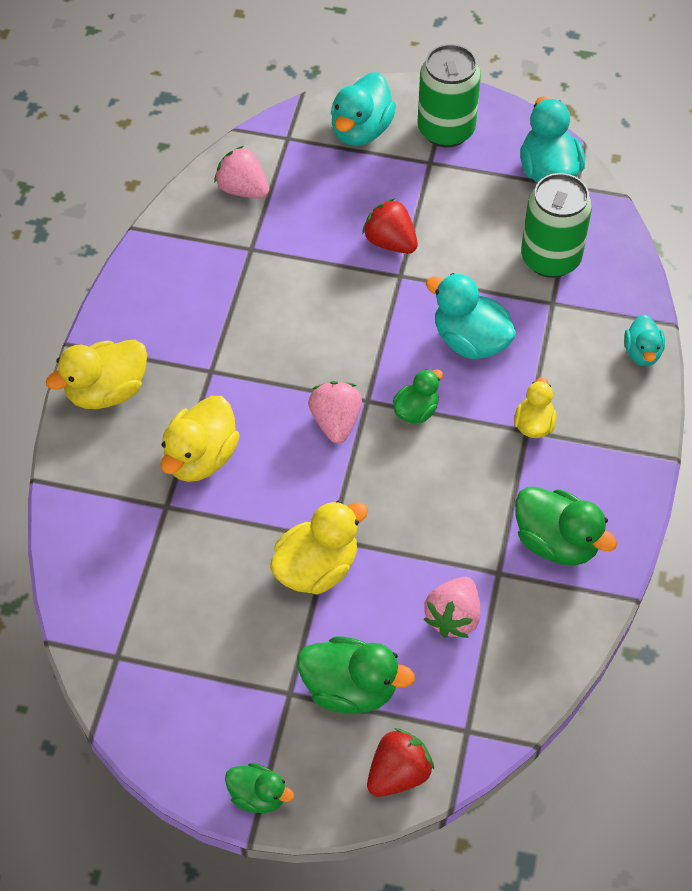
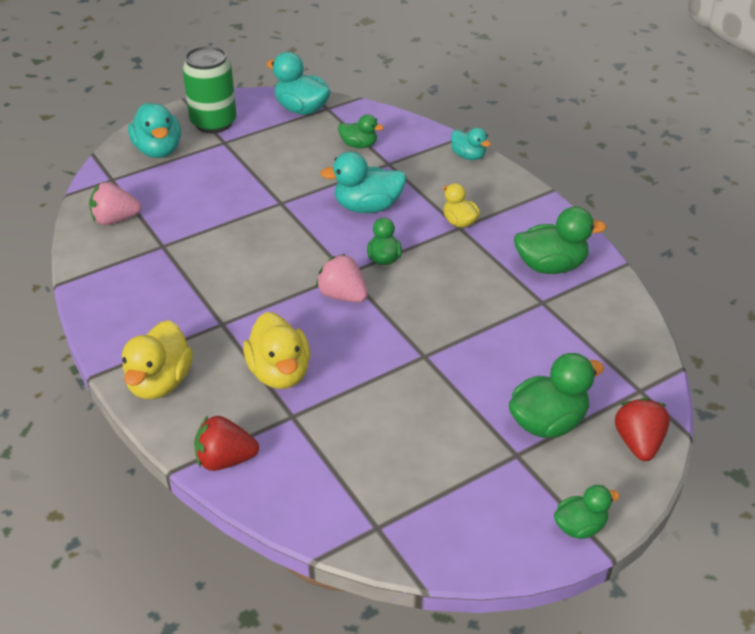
camera: 45 degrees left, 15 degrees down
yellow duck [270,501,368,595] -> none
red strawberry [362,198,418,254] -> red strawberry moved to [194,416,259,471]
pink strawberry [423,577,481,638] -> none
green can [521,173,592,278] -> green duck [338,114,384,148]

